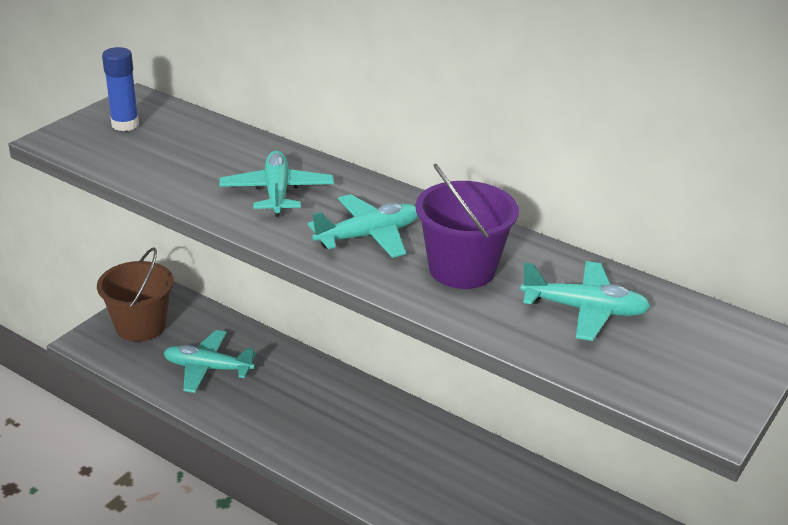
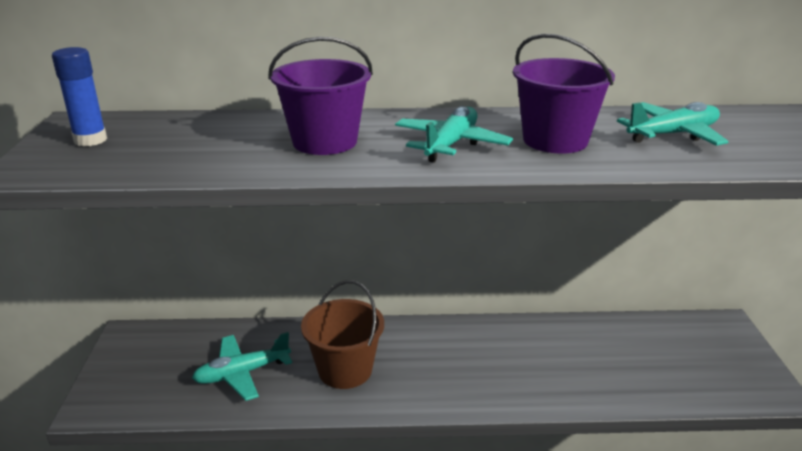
camera: 35 degrees left, 5 degrees down
brown bucket [97,248,174,342] -> brown bucket moved to [301,280,384,389]
turquoise plane [219,151,334,217] -> purple bucket [269,37,373,155]

